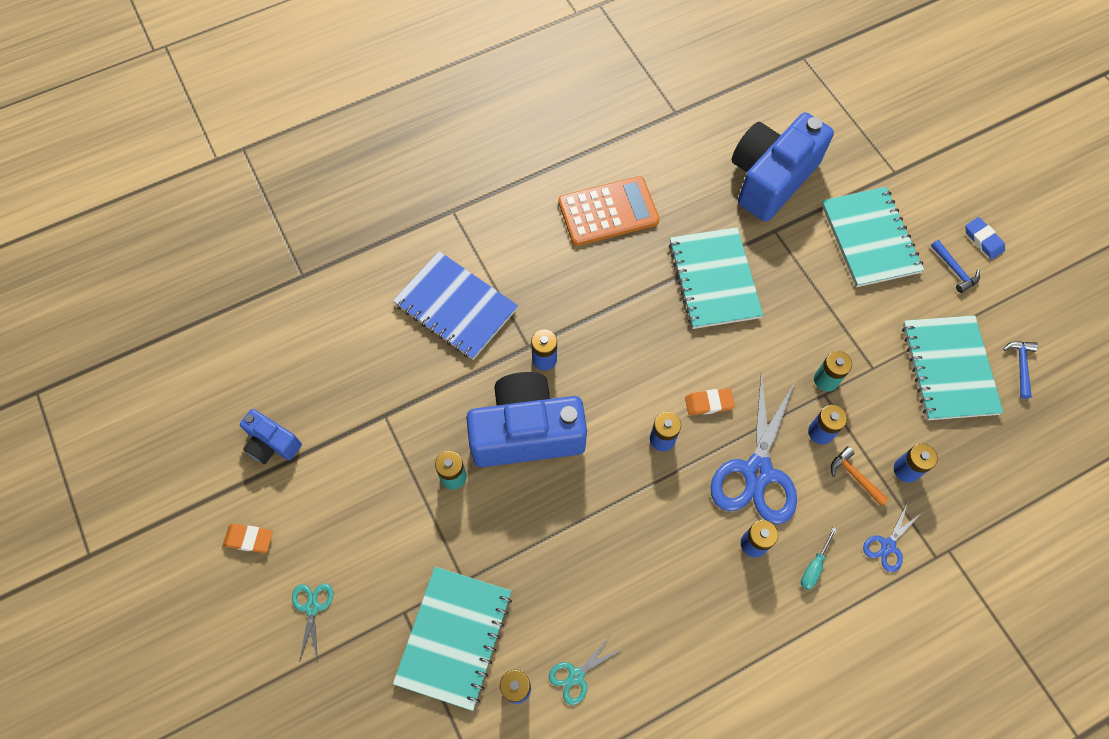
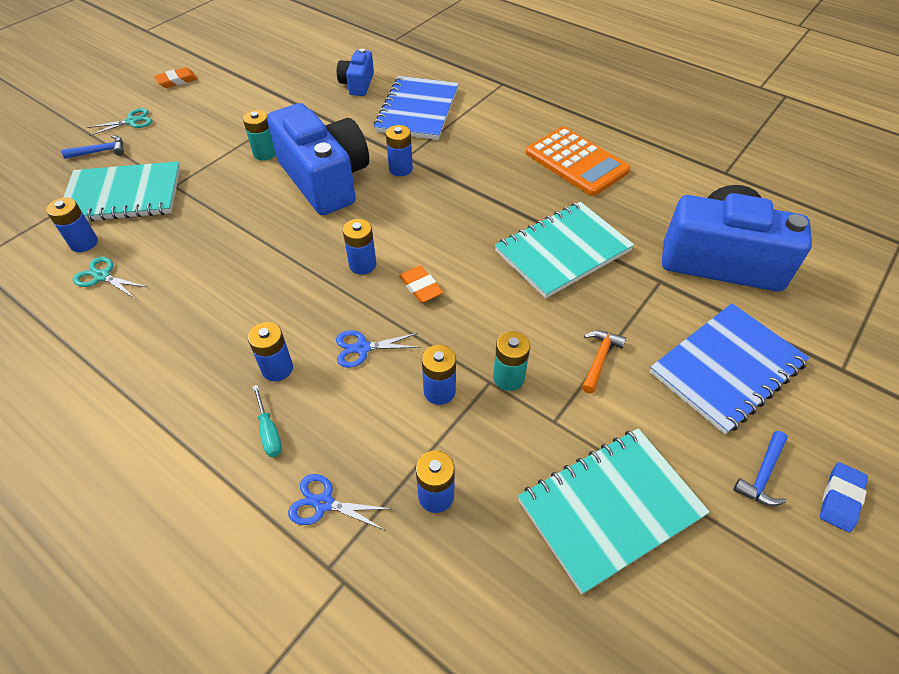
camera: 65 degrees right, 15 degrees down
orange eraser [223,524,273,553] -> orange eraser turned 75 degrees clockwise [154,67,197,88]
blue camera [240,409,302,464] -> blue camera moved to [337,48,374,96]
blue scissors [710,372,797,525] -> blue scissors [336,330,420,368], size x0.46
turquoise screwdriver [801,527,837,590] -> turquoise screwdriver turned 120 degrees counterclockwise [252,385,282,457]
turquoise notebook [821,187,924,287] -> blue notebook [650,303,809,434]
orange hammer [831,447,889,506] -> orange hammer moved to [582,331,626,394]
blue hammer [1003,341,1038,399] -> blue hammer moved to [61,135,124,159]

